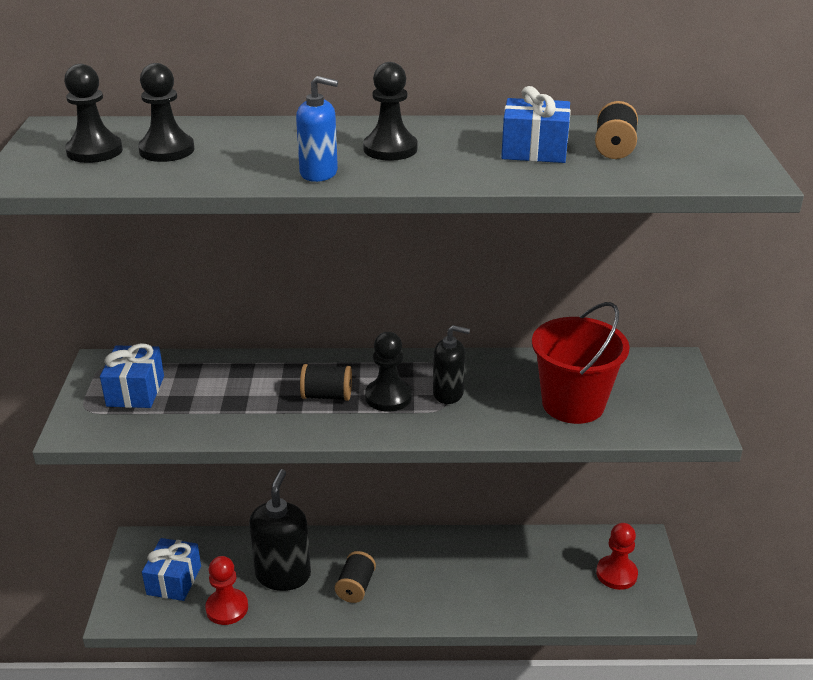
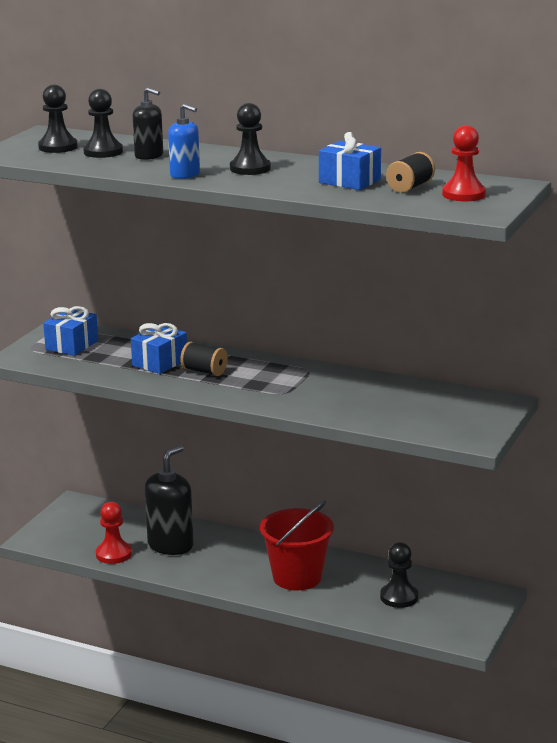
camera: 25 degrees right, 10 degrees down
blue gift [142,538,201,601] -> blue gift moved to [131,323,187,374]
black spool [335,551,376,603] -> none
black pawn [365,332,412,412] -> black pawn moved to [380,542,418,608]
black soap dispenser [433,325,470,404] -> black soap dispenser moved to [133,87,163,160]
red bucket [532,302,630,424] -> red bucket moved to [260,500,334,590]
red pawn [596,523,638,590] -> red pawn moved to [442,125,486,201]

